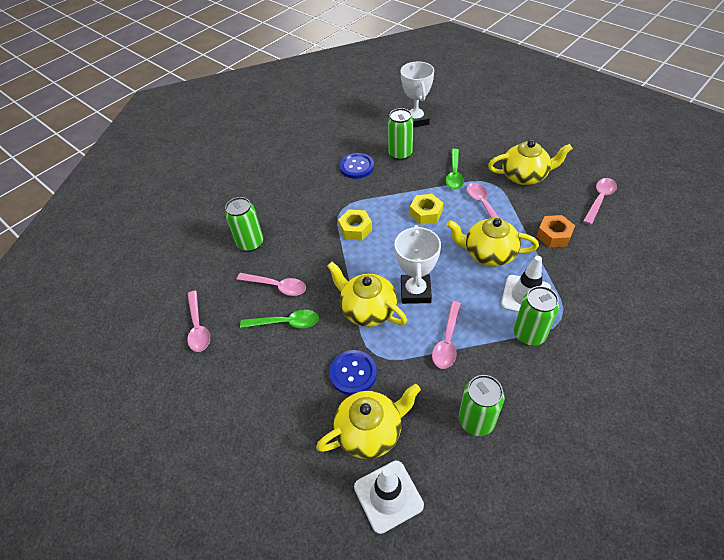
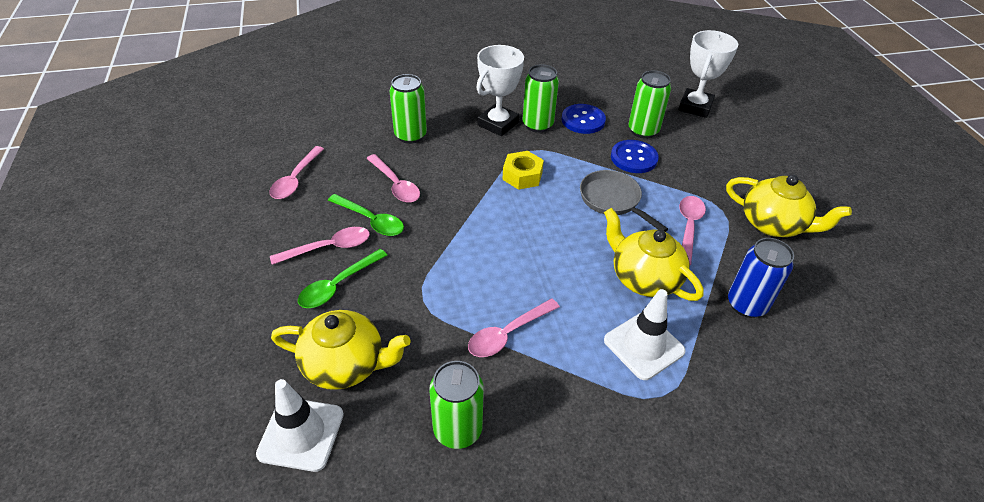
camera: 30 degrees right, 5 degrees down
yellow teapot [327,262,407,327] -> none
blue button [329,350,377,395] -> blue button moved to [611,140,659,173]
white trophy [394,225,441,304] -> white trophy moved to [476,45,524,136]
yellow nut [410,194,443,225] -> grey pan [580,170,668,232]
green spoon [445,149,464,189] -> green spoon moved to [298,249,387,308]
green can [514,286,559,346] -> green can moved to [522,65,559,133]
orange nut [537,215,575,248] -> blue can [728,238,794,318]
pink spoon [583,178,617,225] -> pink spoon moved to [270,227,370,265]

